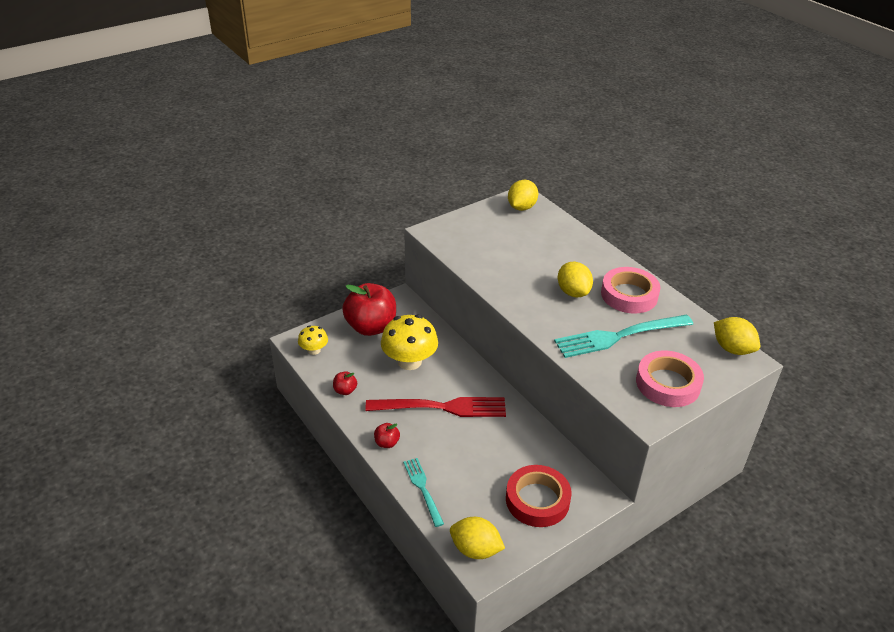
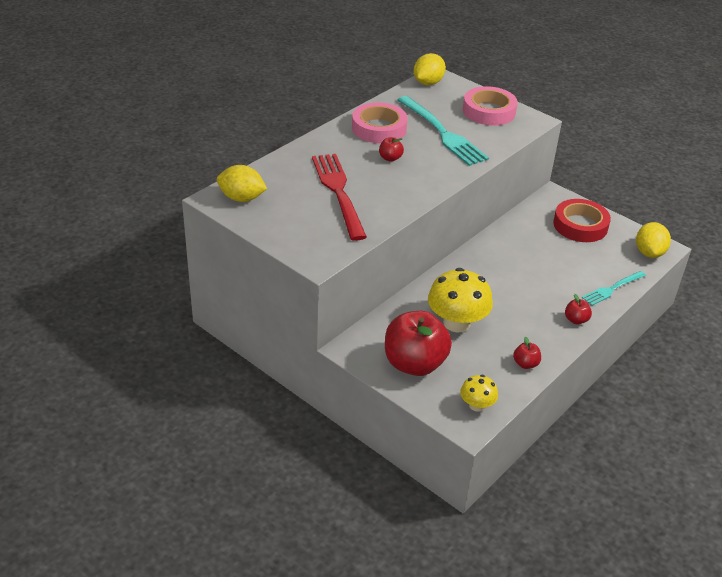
camera: 105 degrees left, 0 degrees up
red fork [365,397,506,417] -> red fork moved to [312,154,367,241]
yellow lemon [558,262,593,297] -> red apple [379,137,404,162]

